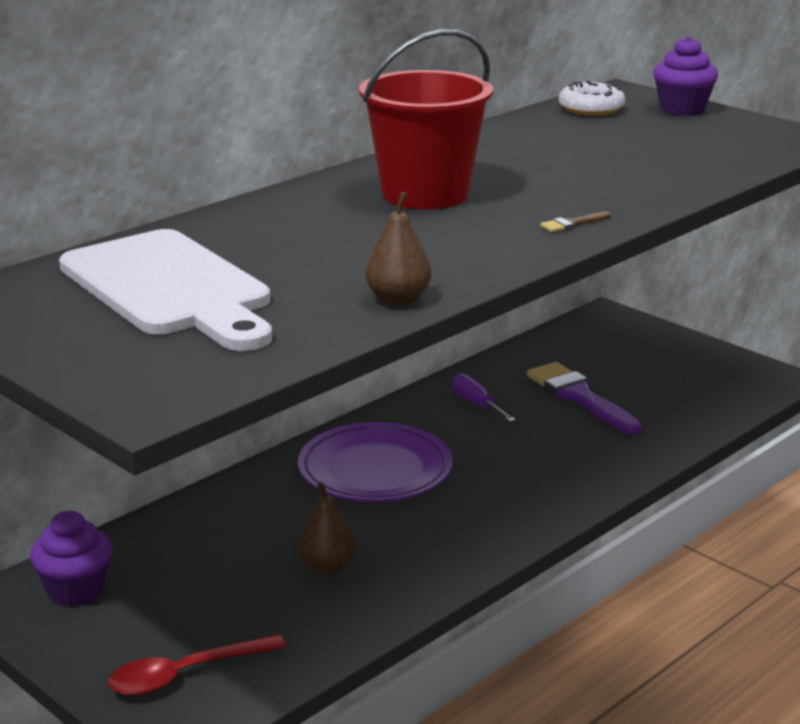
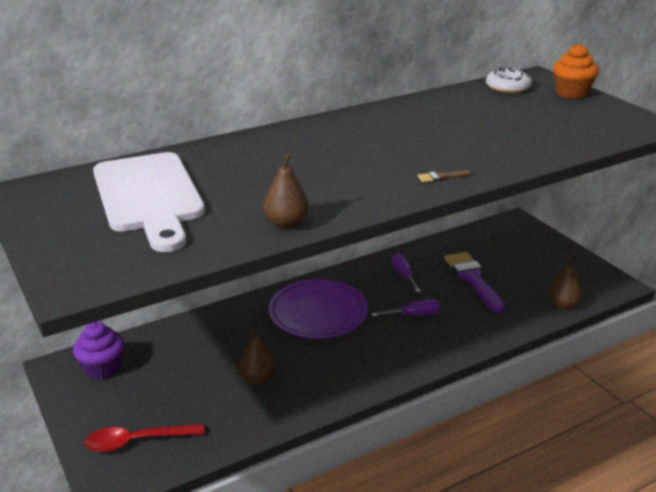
camera: 15 degrees right, 5 degrees up
red bucket [359,29,493,210] -> none
purple cupcake [653,36,718,116] -> orange cupcake [553,44,599,99]
none -> purple screwdriver [372,299,441,317]
none -> brown pear [549,257,583,310]

